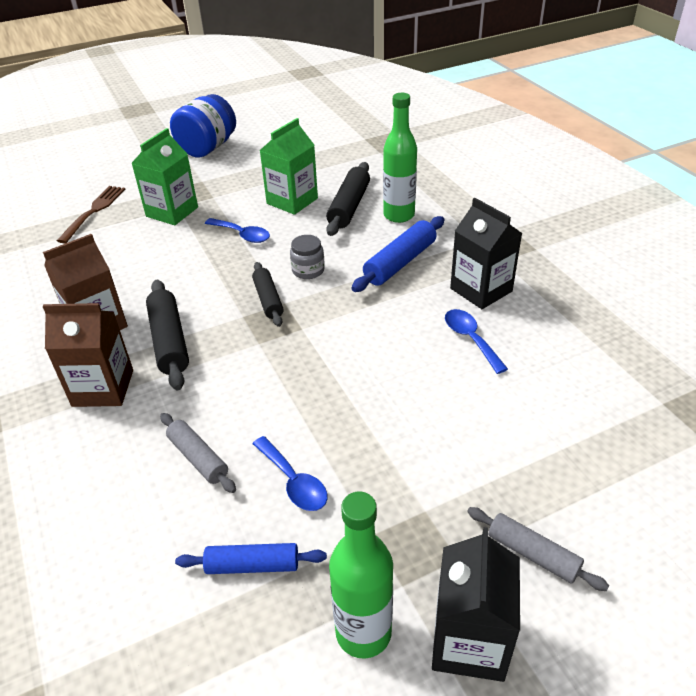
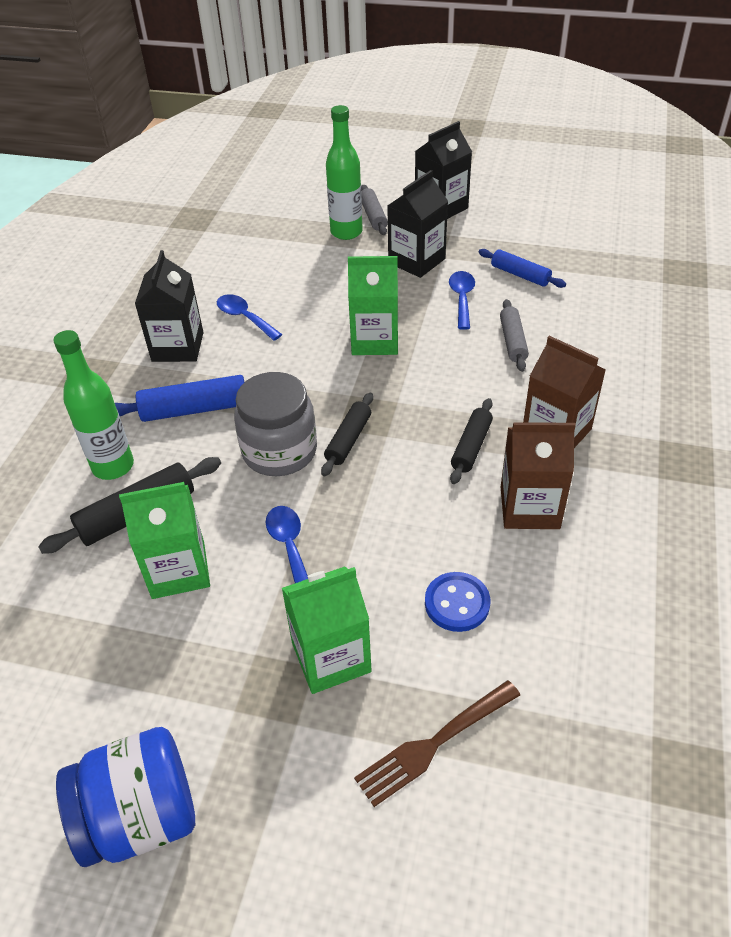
camera: 140 degrees left, 5 degrees up
black rolling pin [146,280,189,390] -> black rolling pin [450,398,493,484], size x0.66
grey jar [290,235,325,279] -> grey jar [234,372,317,476], size x1.89
green bottle [329,492,393,659] -> green bottle moved to [326,105,363,240]
blue spoon [445,309,508,374] -> blue spoon turned 120 degrees clockwise [217,294,282,341]
none -> green carton [348,256,398,355]
none -> black carton [387,170,448,278]
none -> blue button [425,572,490,632]

